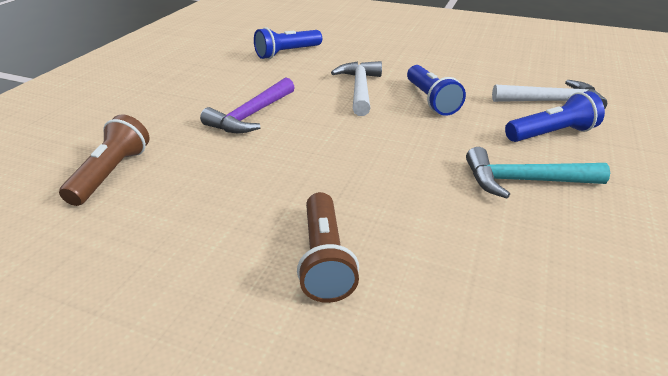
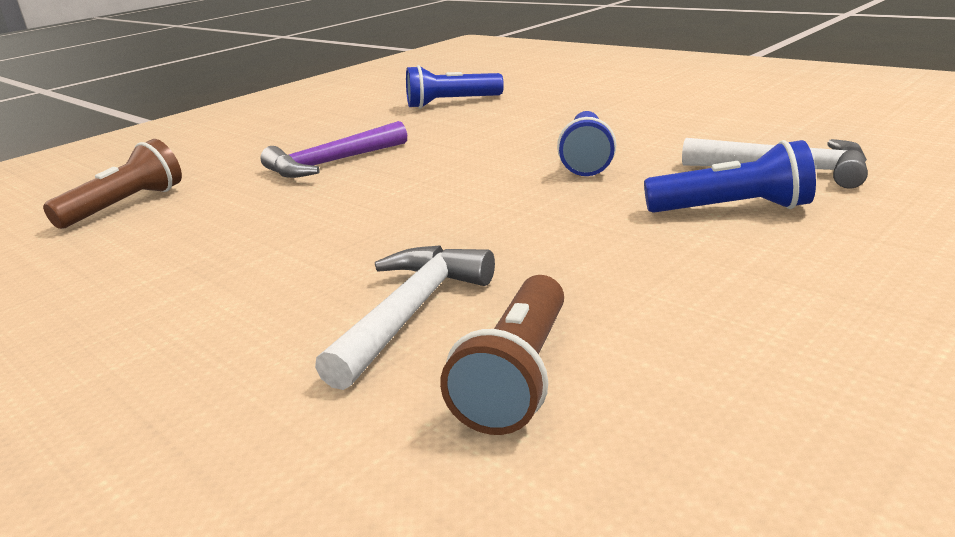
camera: 25 degrees right, 10 degrees down
brown flashlight [297,192,359,303] -> brown flashlight moved to [440,275,564,435]
white hammer [331,61,382,116] -> white hammer moved to [315,245,495,390]
turquoise hammer [466,147,610,199] -> none

